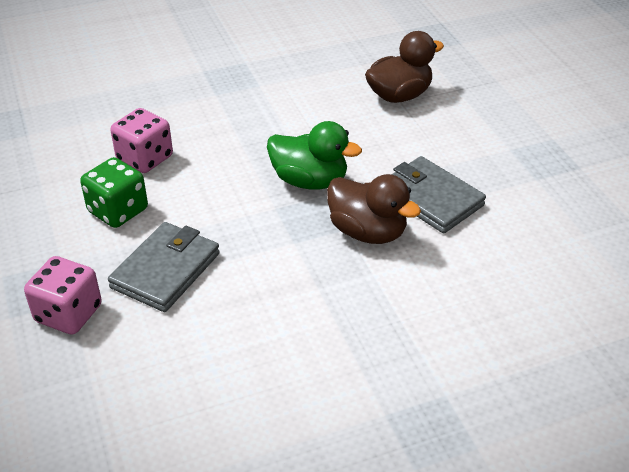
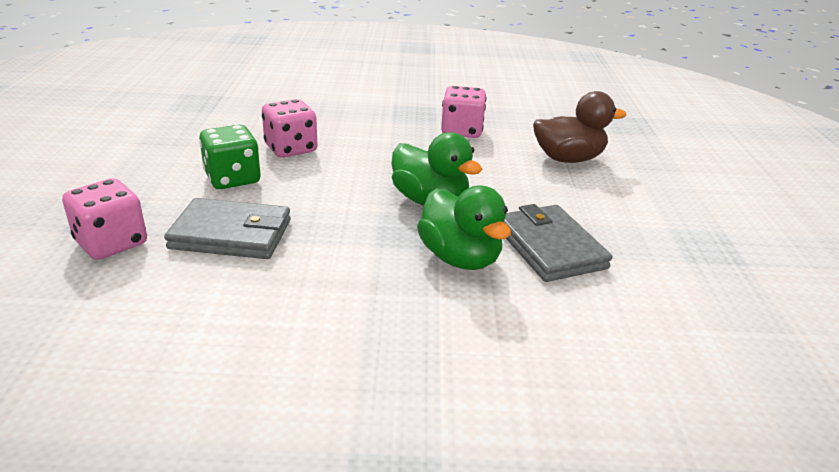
camera: 20 degrees right, 10 degrees down
grey wallet [108,222,220,312] -> grey wallet turned 45 degrees clockwise [164,198,291,259]
brown duck [327,174,421,244] -> green duck [417,186,511,270]
none -> pink dice [441,86,486,138]

